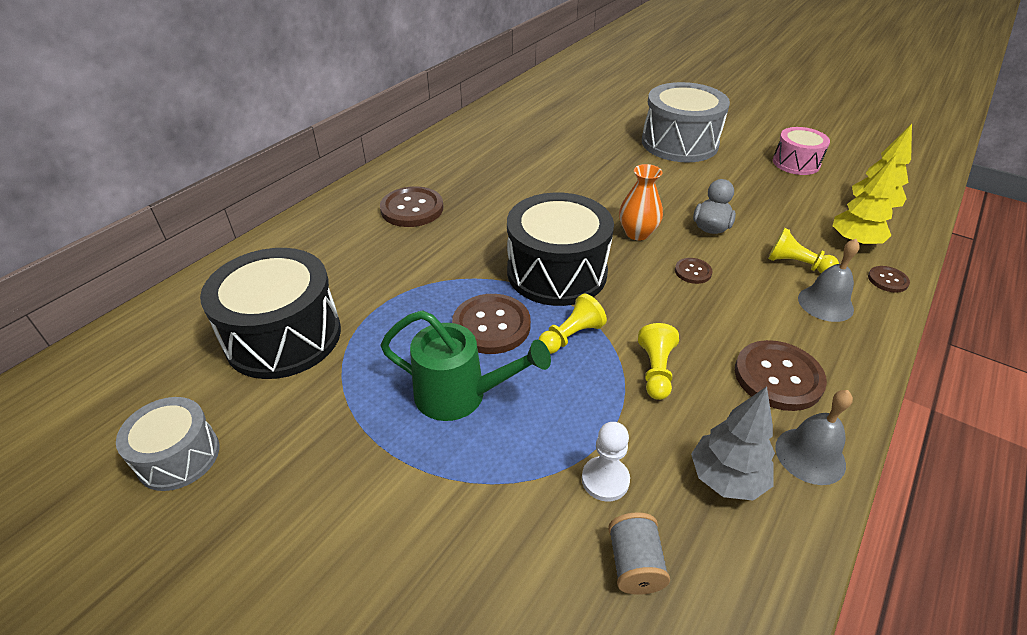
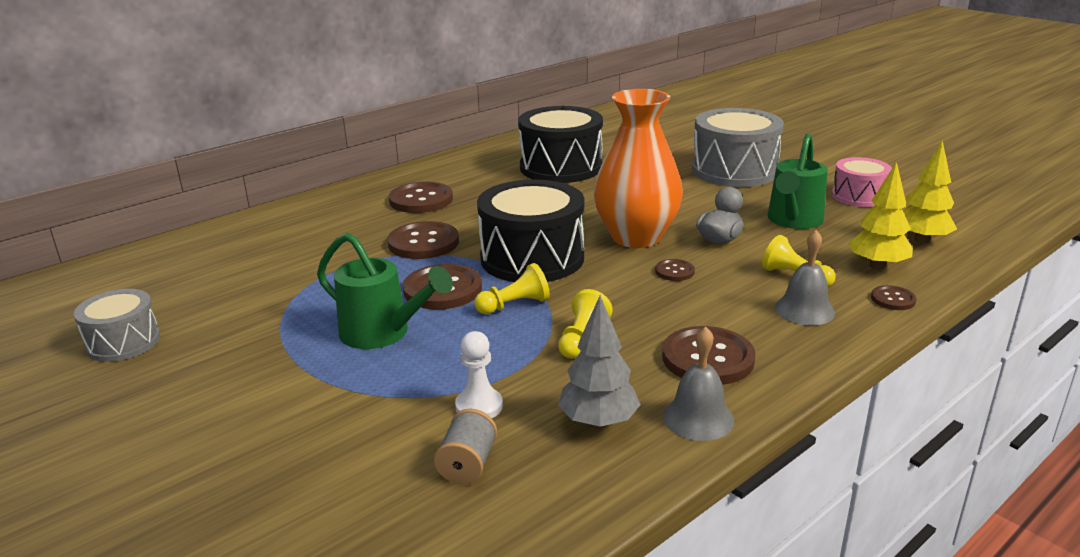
camera: 15 degrees right, 15 degrees down
black drum [200,248,341,379] -> black drum moved to [518,106,603,183]
orange vase [619,164,663,240] -> orange vase [593,89,683,248], size x1.91
none -> brown button [388,221,459,259]
none -> green watering can [767,133,828,229]

